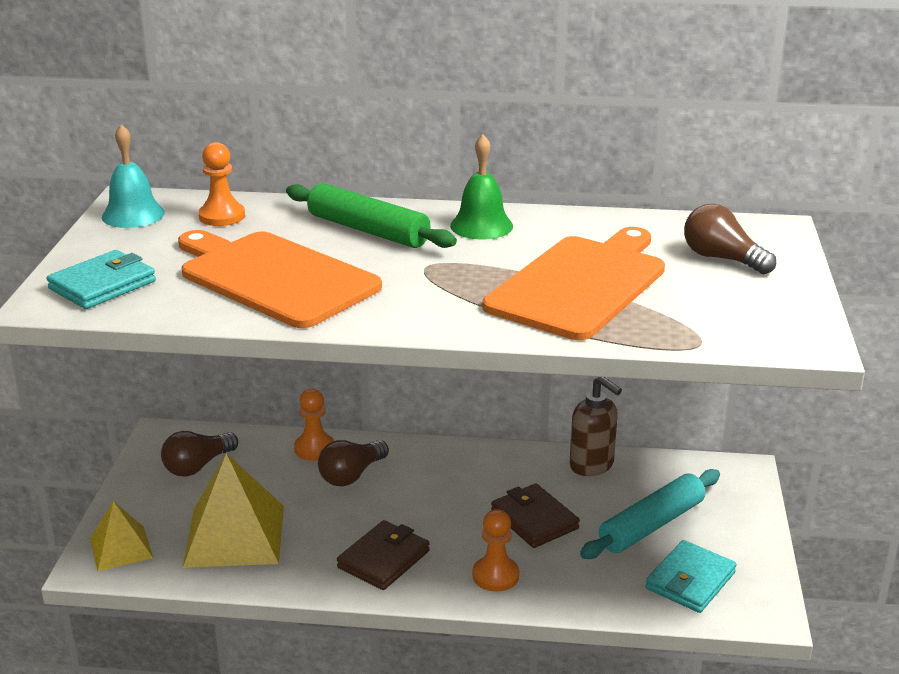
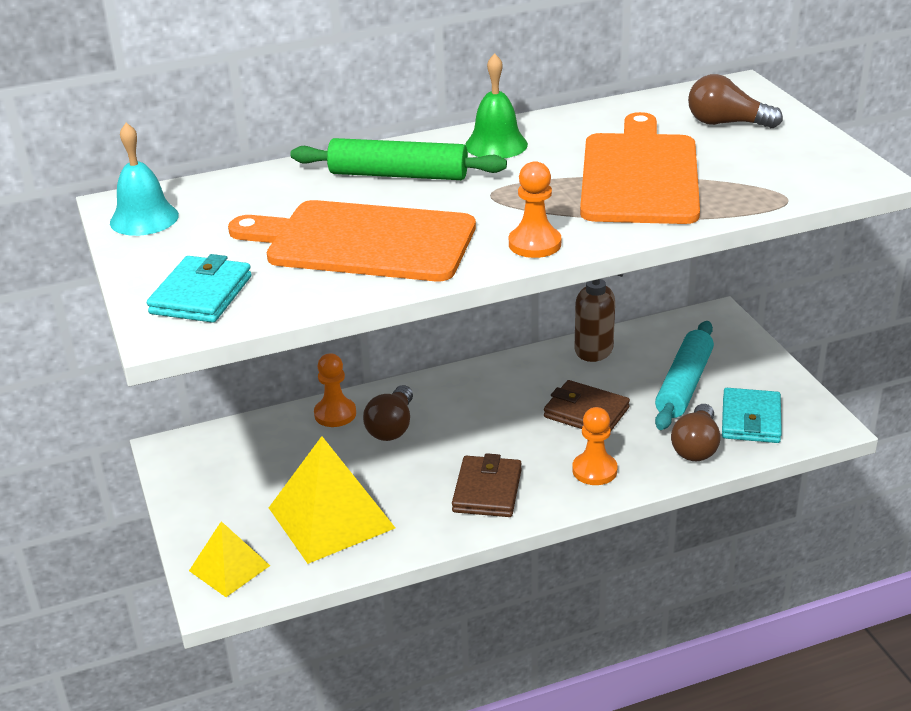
camera: 25 degrees left, 5 degrees up
brown light bulb [161,431,238,477] -> brown light bulb moved to [671,404,720,461]
orange pawn [198,142,245,226] -> orange pawn moved to [509,161,561,258]

